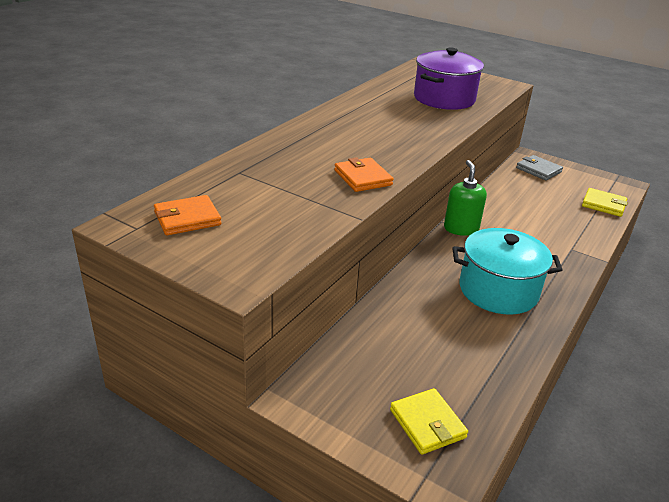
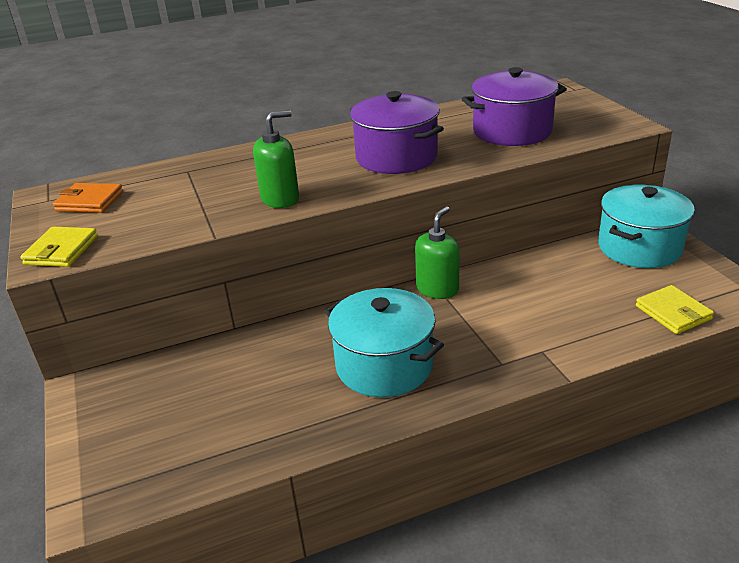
camera: 40 degrees right, 0 degrees up
orange wallet [334,157,394,192] -> green soap dispenser [253,110,299,208]
yellow wallet [390,388,468,455] -> yellow wallet moved to [20,227,98,267]
grey wallet [516,155,563,181] -> turquoise pot [598,184,695,268]
none -> purple pot [350,91,444,174]

